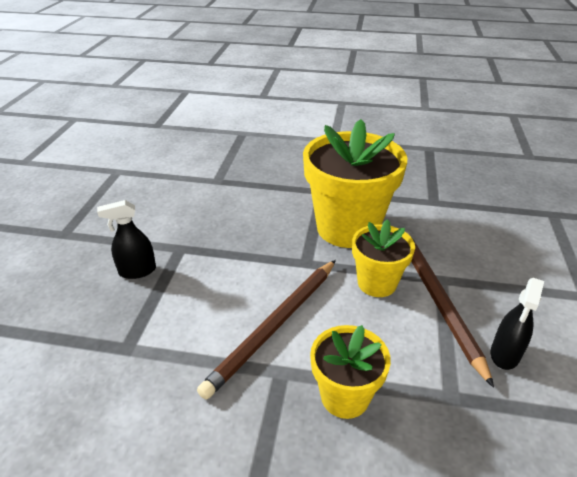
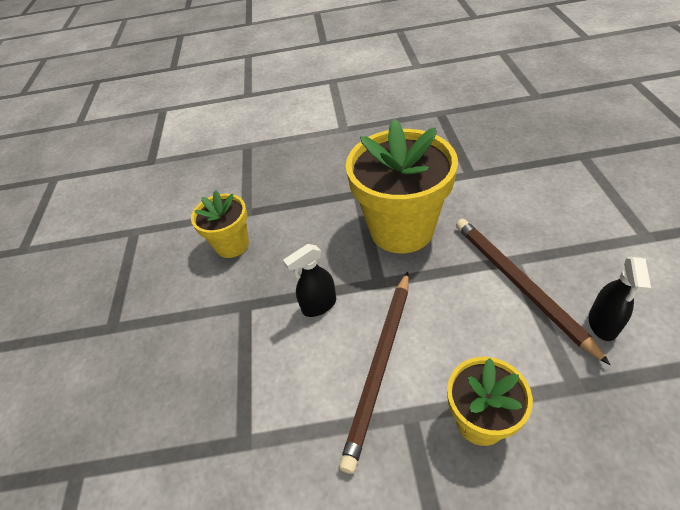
camera: 10 degrees left, 10 degrees up
black spray bottle [97,200,156,279] -> black spray bottle moved to [283,244,336,317]
yellow flower pot [352,219,415,297] -> yellow flower pot moved to [191,190,249,258]

